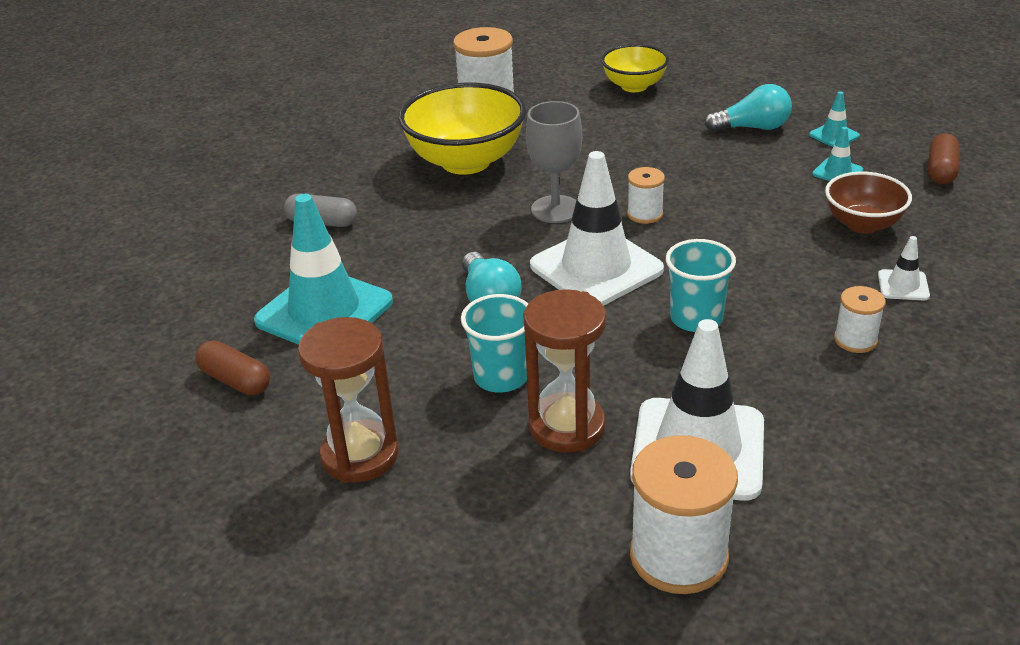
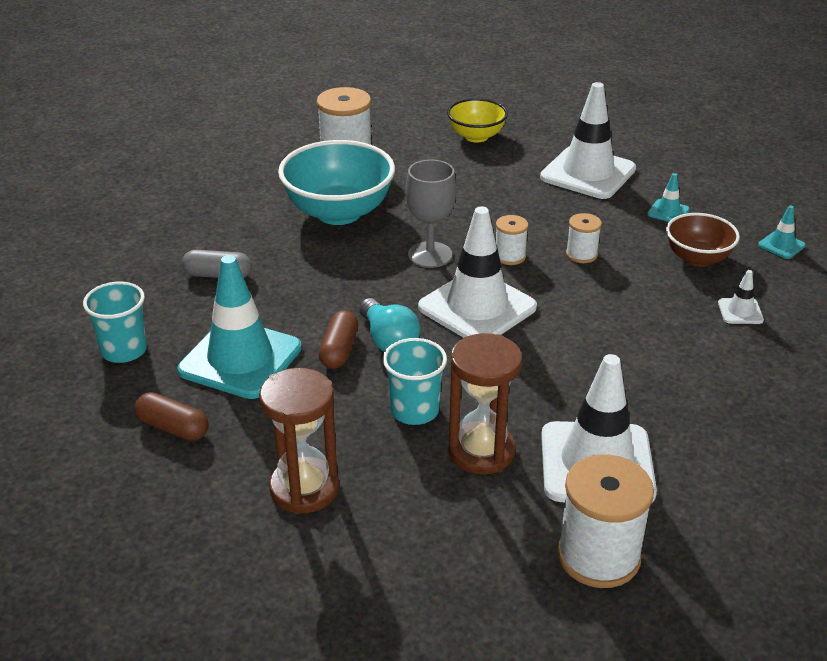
camera: 10 degrees left, 0 degrees up
yellow bowl [398,82,526,175] -> turquoise bowl [278,140,395,225]
turquoise cup [666,239,736,332] -> turquoise cup moved to [83,282,147,363]
turquoise light bulb [704,84,792,132] -> white traffic cone [540,82,636,199]
turquoise traffic cone [809,91,860,147] -> turquoise traffic cone moved to [758,205,806,259]
white spool [834,286,886,353] -> white spool moved to [566,213,602,263]
brown capsule [928,133,959,184] -> brown capsule moved to [319,310,359,369]

